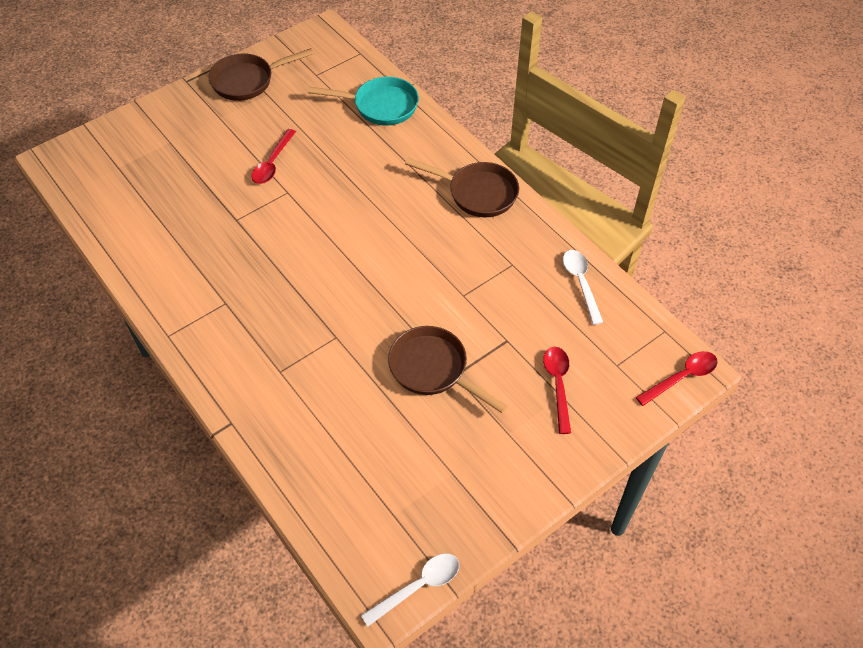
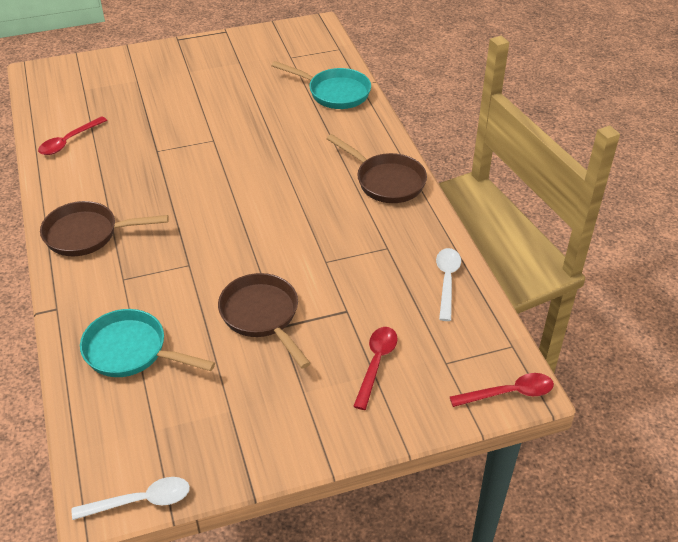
camera: 20 degrees right, 10 degrees down
brown pan [208,48,314,101] -> brown pan moved to [40,201,169,256]
red spoon [251,129,296,184] -> red spoon moved to [38,116,107,155]
none -> turquoise pan [80,309,215,377]

